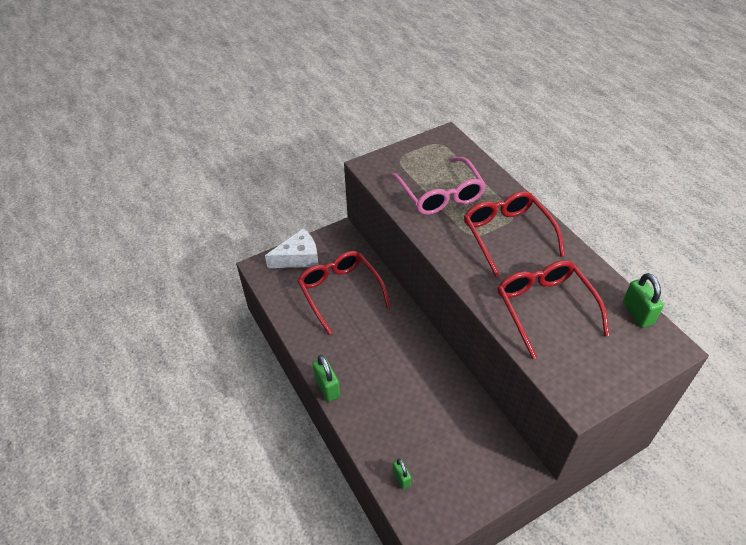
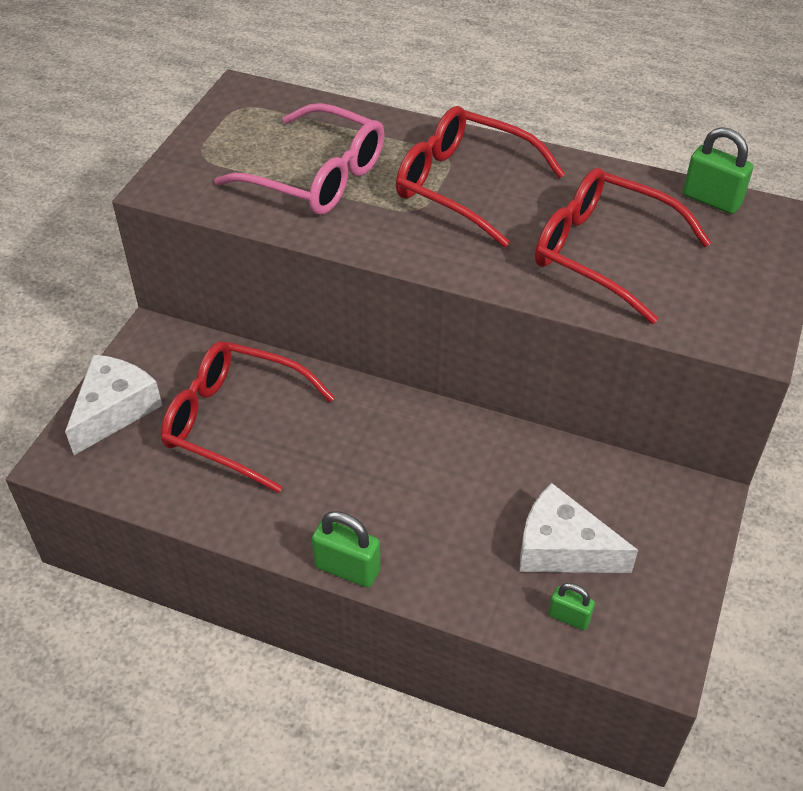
camera: 40 degrees left, 0 degrees up
none -> white cheese [520,483,638,573]

